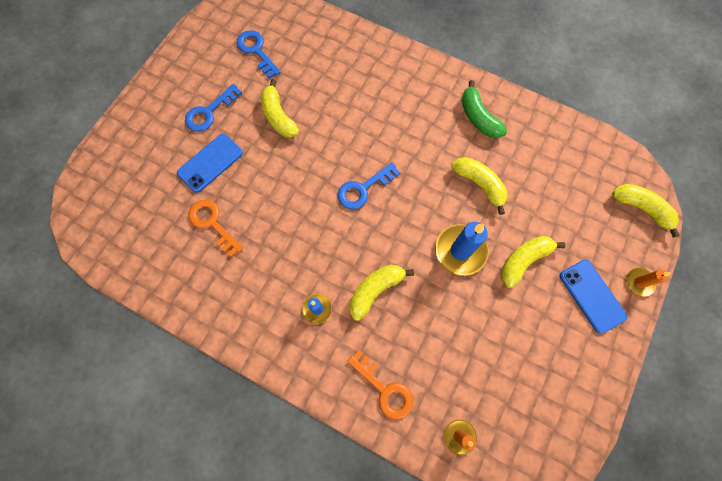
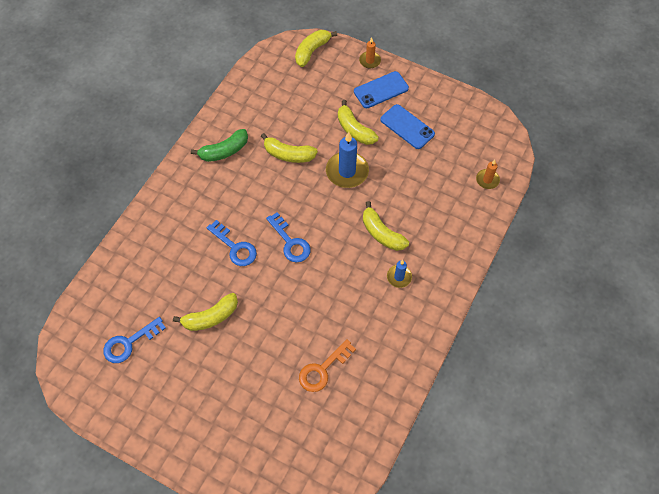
camera: 90 degrees left, 10 degrees down
blue phone [177,134,243,193] -> blue phone moved to [380,104,435,149]
blue key [185,84,242,132] -> blue key moved to [207,220,257,266]
orange key [347,350,414,419] -> none
yellow banana [451,157,507,215] -> yellow banana turned 120 degrees counterclockwise [261,133,318,163]

